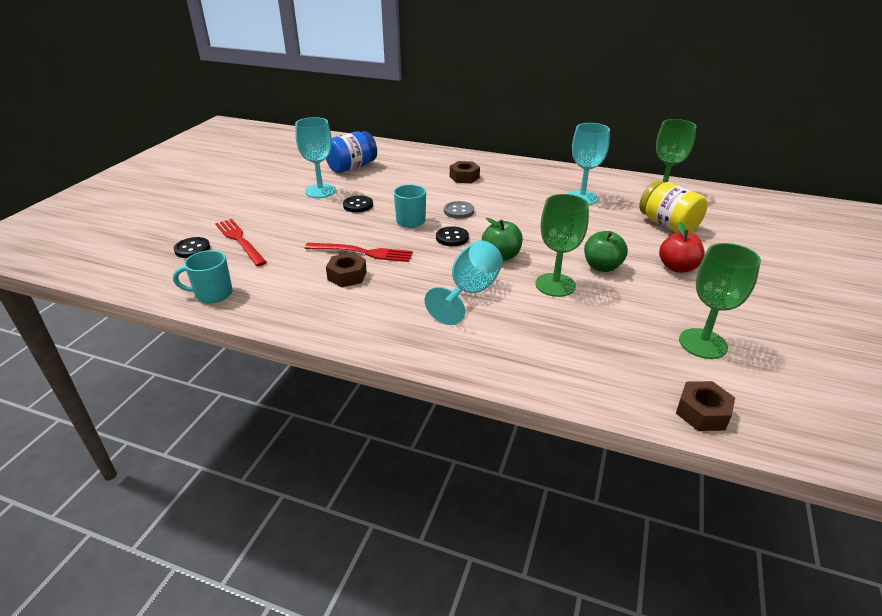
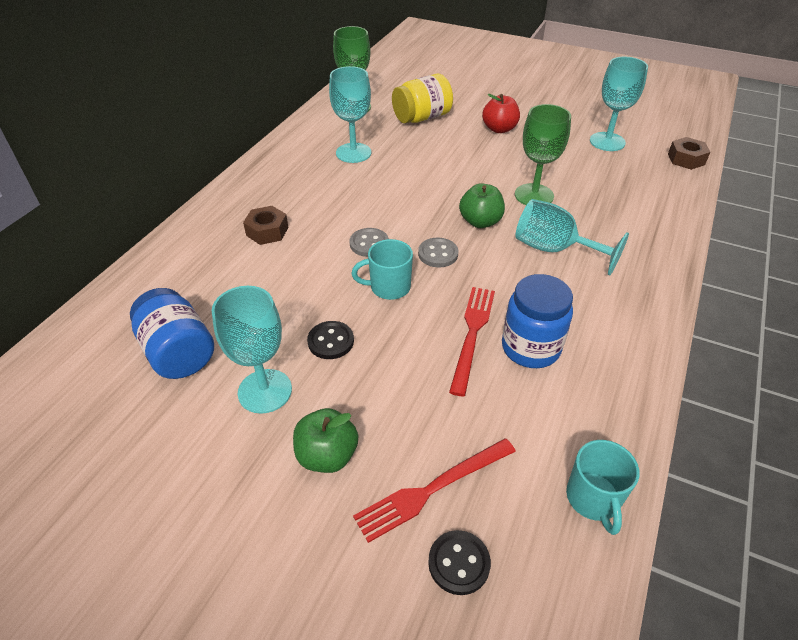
camera: 85 degrees left, 10 degrees up
brown nut [326,253,367,287] -> blue jar [502,274,573,368]
black button [436,226,469,246] -> grey button [418,238,458,267]
green apple [584,231,628,272] -> green apple moved to [293,408,358,473]
green goblet [679,243,761,359] -> turquoise goblet [590,57,648,151]

